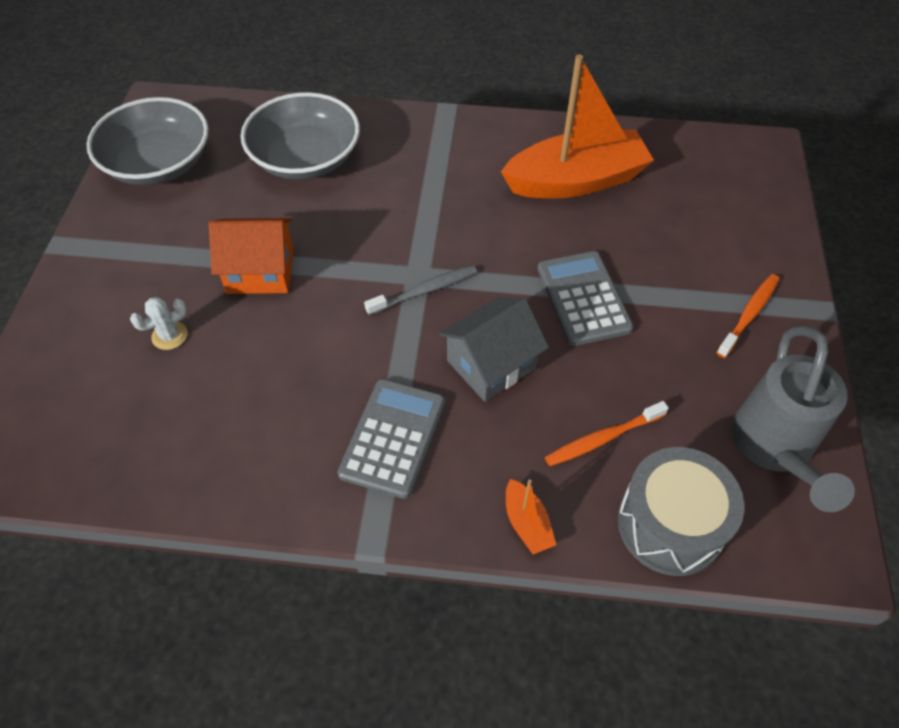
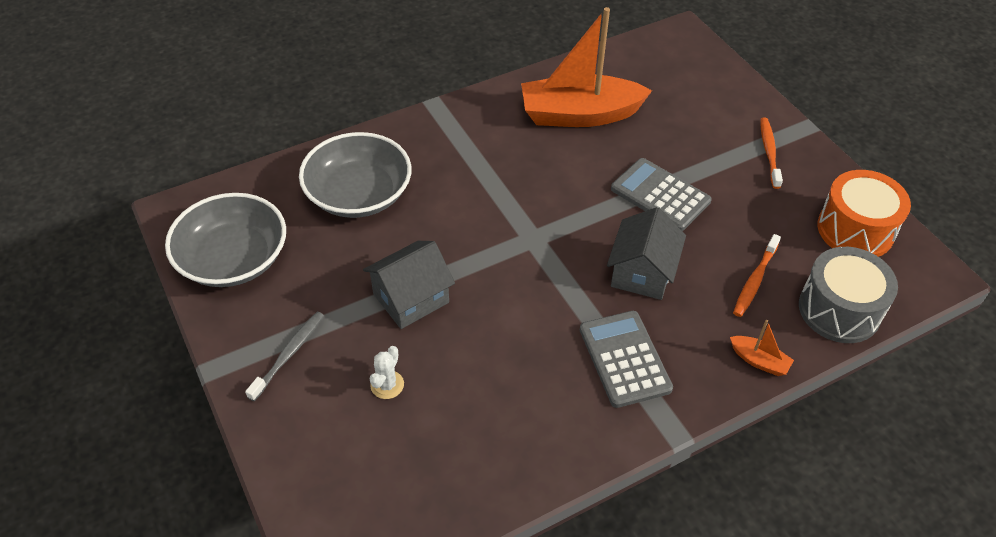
camera: 35 degrees left, 5 degrees down
orange house [209,218,294,294] -> grey house [363,241,455,329]
grey toothbrush [364,265,477,315] -> grey toothbrush moved to [245,312,324,401]
orange boat [501,55,654,198] -> orange boat turned 135 degrees counterclockwise [521,7,652,127]
grey watering can [732,326,855,512] -> orange drum [817,170,911,257]

